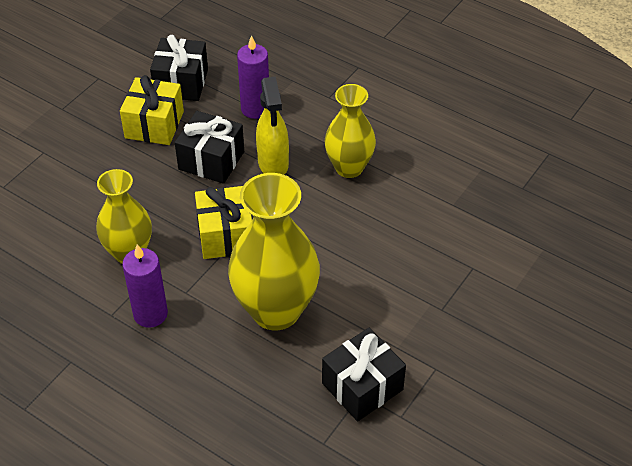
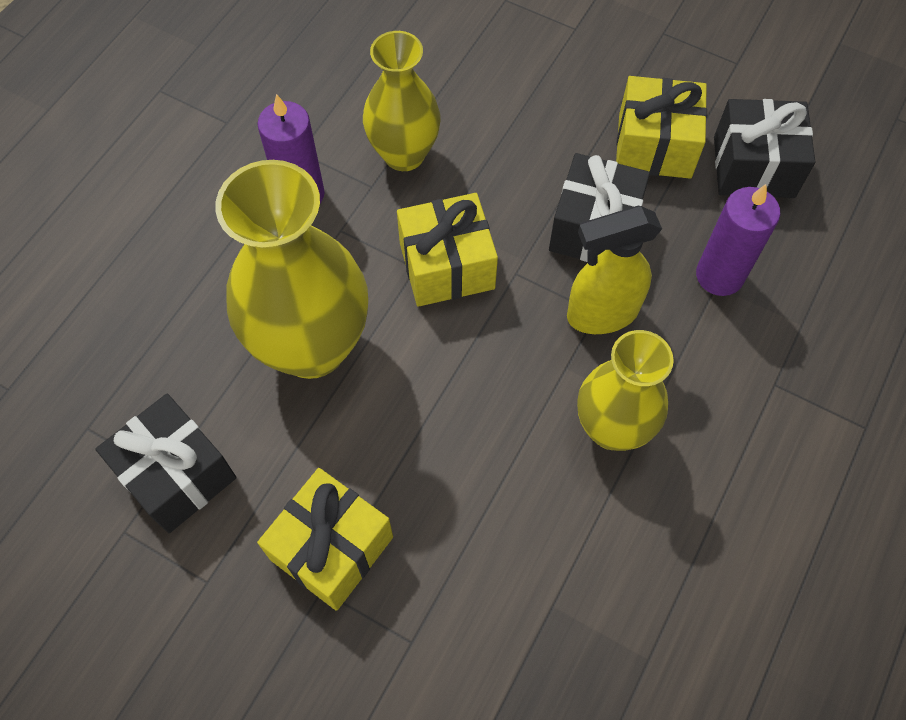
camera: 85 degrees right, 15 degrees up
none -> yellow gift [257,468,393,611]

